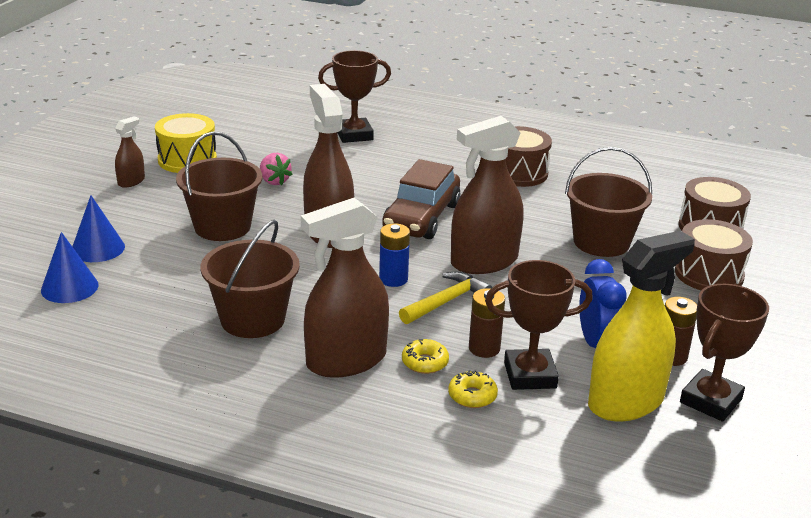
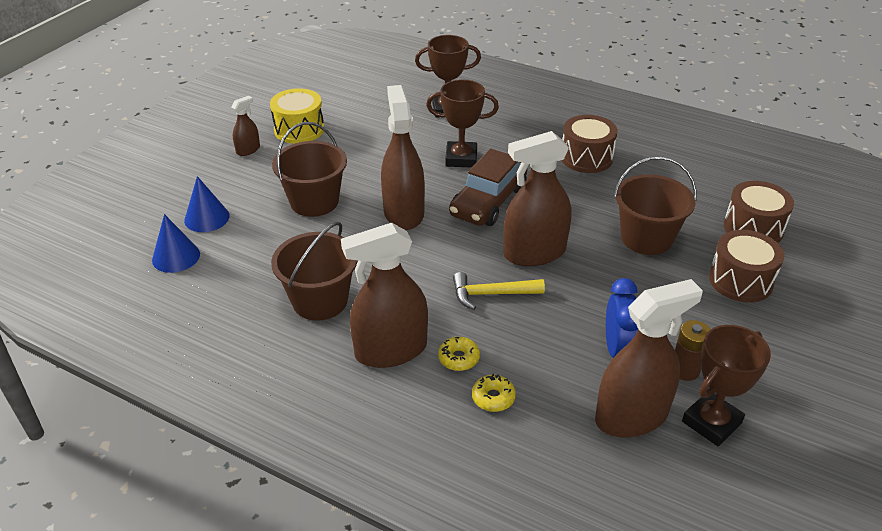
camera: 10 degrees right, 10 degrees up
pink strawberry [260,153,293,185] -> none
blue battery [379,223,410,287] -> none
yellow hammer [399,272,492,324] -> yellow hammer turned 150 degrees counterclockwise [453,272,545,310]
brown battery [469,288,505,358] -> none
brown trophy [485,260,593,390] -> brown trophy moved to [426,79,499,168]
yellow spray bottle [588,231,695,422] -> brown spray bottle [595,279,703,438]

